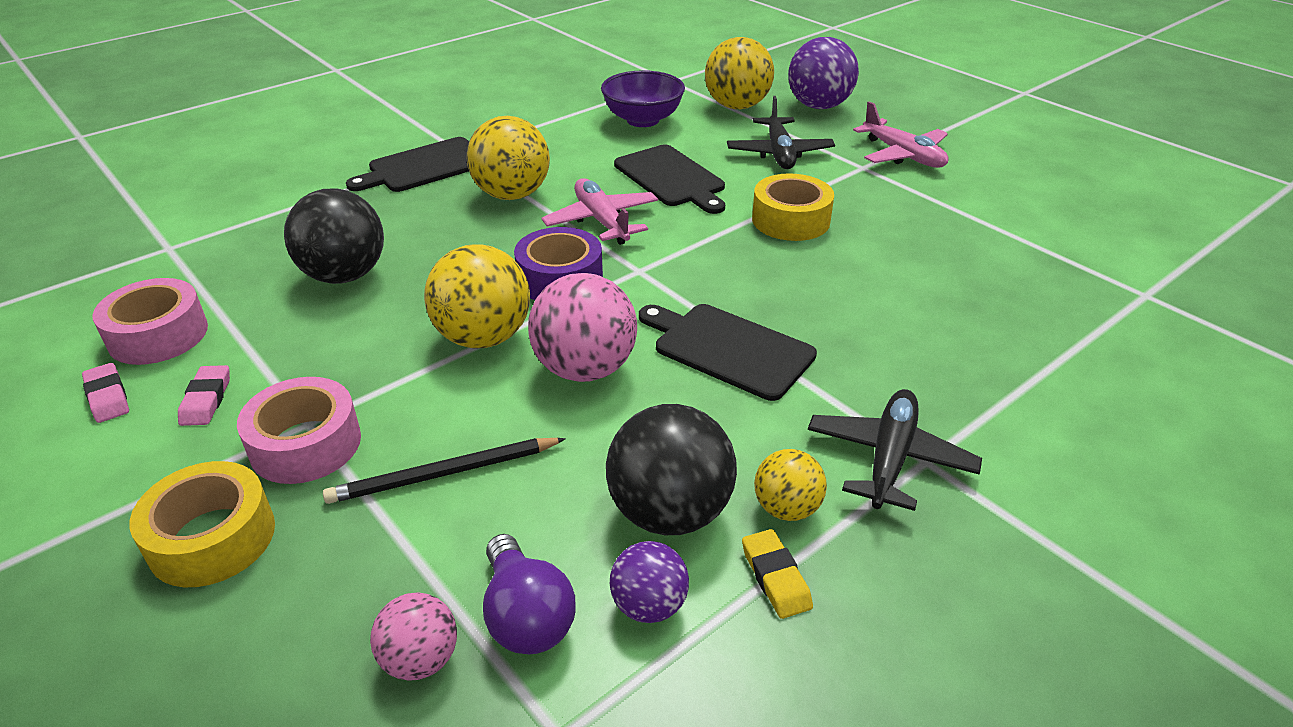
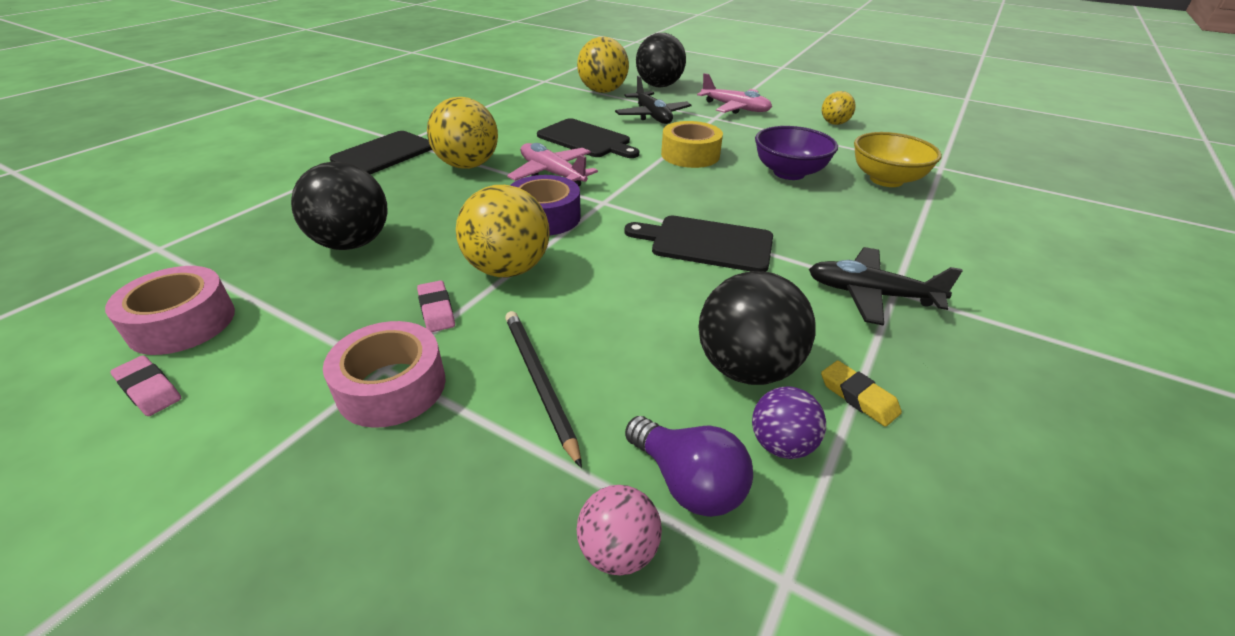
camera: 20 degrees left, 0 degrees up
yellow tape [130,461,275,587] -> none
pink eraser [178,365,230,426] -> pink eraser moved to [417,280,455,332]
black pencil [323,438,566,504] -> black pencil turned 105 degrees clockwise [505,311,582,468]
pink ball [528,273,637,382] -> none
purple bowl [601,70,685,127] -> purple bowl moved to [755,126,838,180]
yellow ball [754,449,827,521] -> yellow ball moved to [822,91,856,125]
purple ball [788,37,859,109] -> black ball [636,33,686,88]
black plane [808,389,982,511] -> black plane turned 75 degrees counterclockwise [809,247,963,326]
none -> yellow bowl [854,132,942,187]

